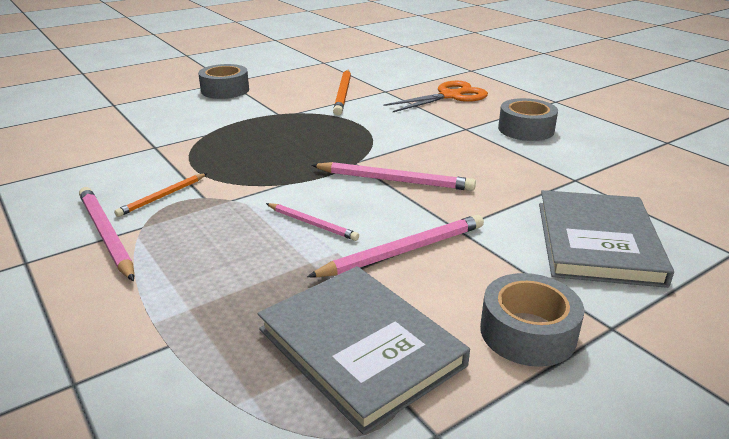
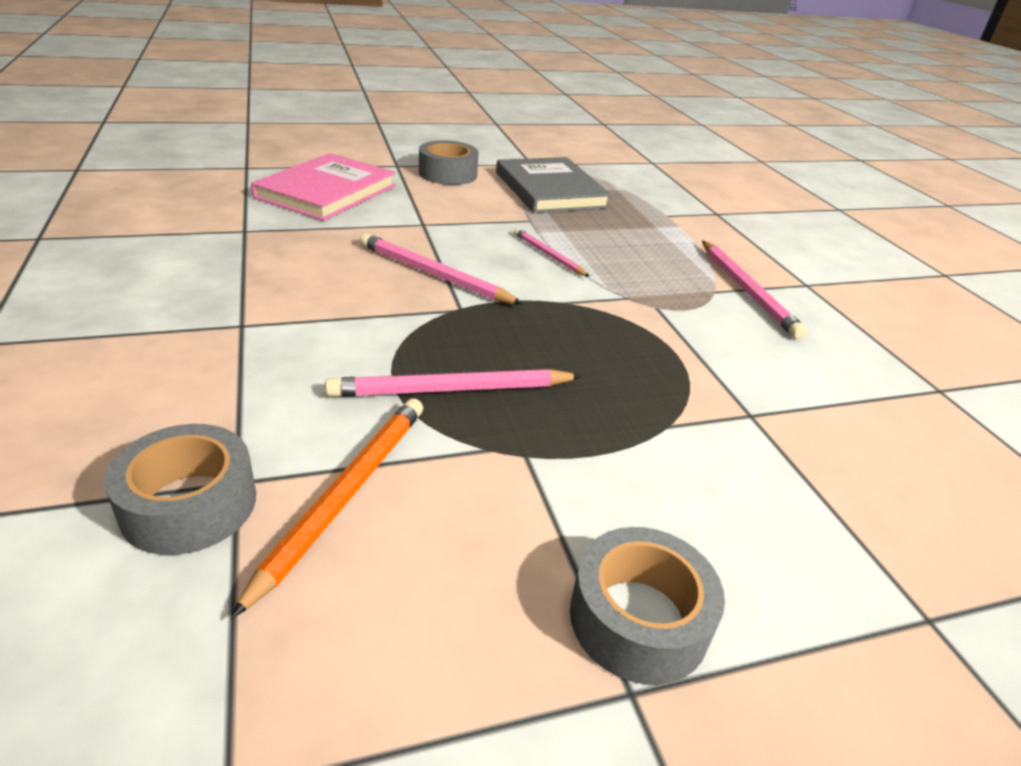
camera: 165 degrees left, 5 degrees up
orange pencil [114,173,207,217] -> none
pink pencil [307,215,484,278] -> pink pencil moved to [325,369,582,397]
orange scissors [383,81,488,112] -> none
grey tape [498,98,558,141] -> grey tape moved to [104,424,256,555]
grey book [539,190,674,288] -> pink book [251,153,396,221]

